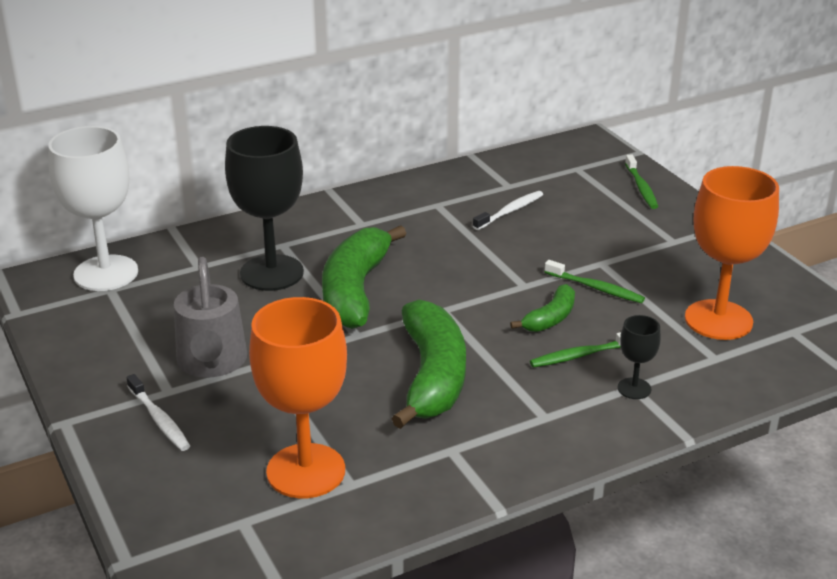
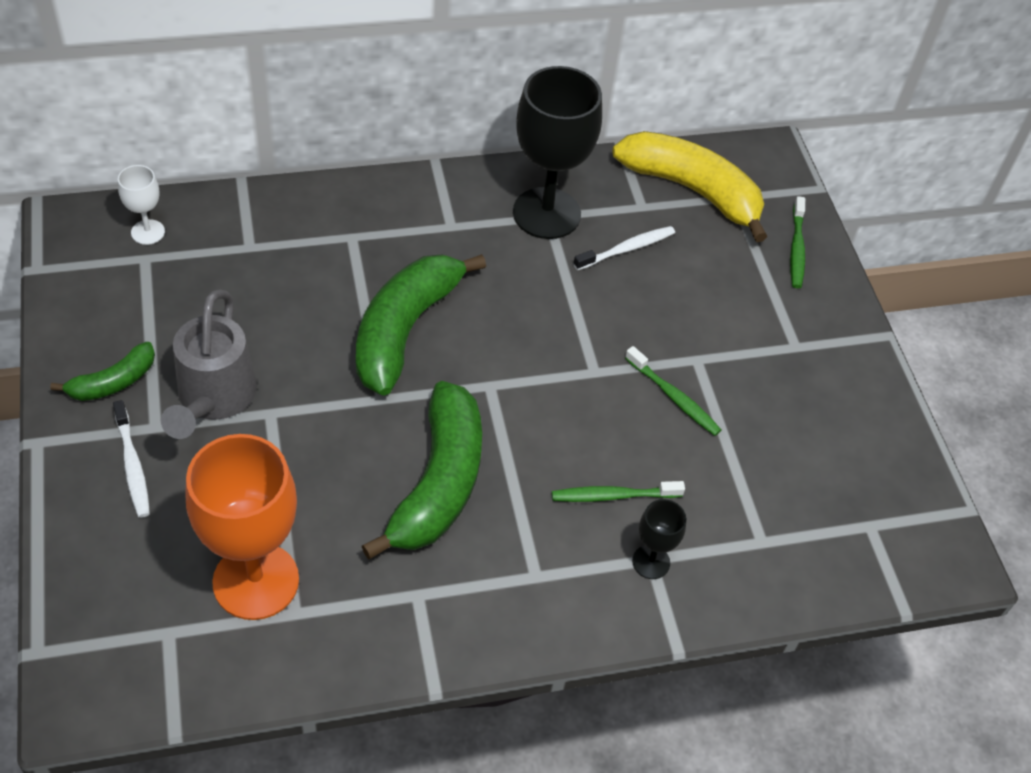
camera: 10 degrees right, 20 degrees up
white goblet [48,126,138,291] -> white goblet [118,165,165,245], size x0.46
black goblet [225,126,304,291] -> black goblet moved to [513,66,602,239]
green banana [510,284,575,332] -> green banana moved to [50,342,155,401]
orange goblet [685,166,779,340] -> none
none -> yellow banana [612,131,768,242]

